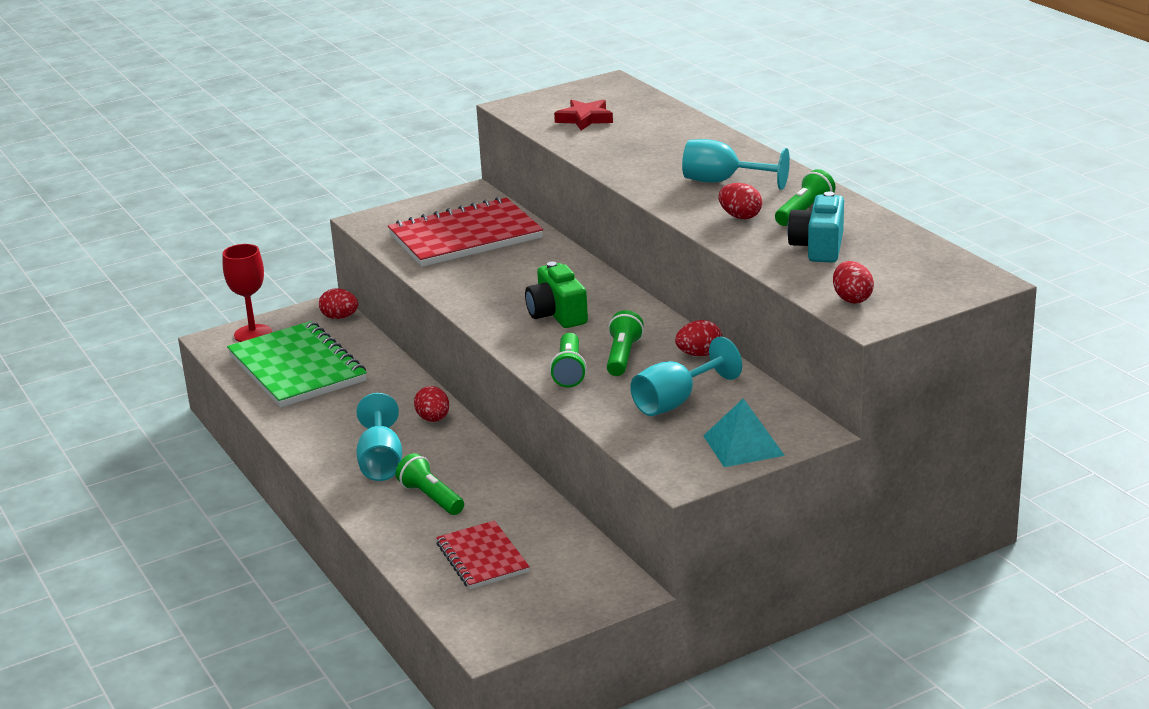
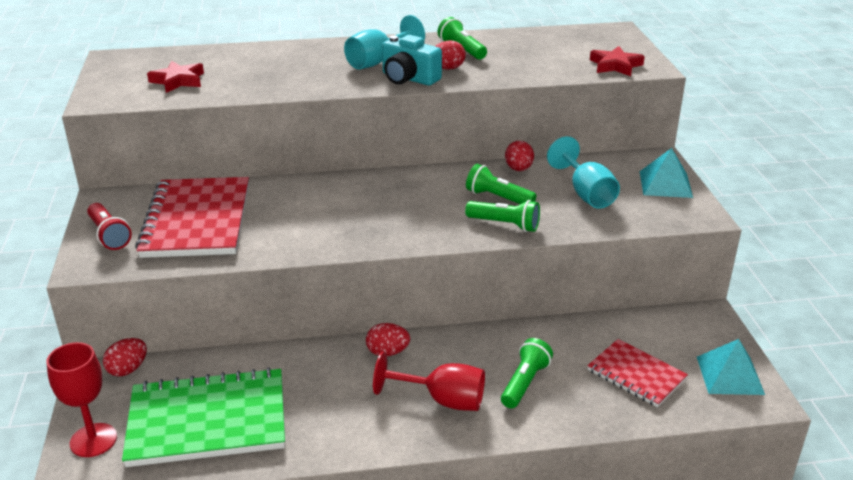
camera: 70 degrees left, 5 degrees up
turquoise goblet [356,393,402,481] -> red goblet [373,352,485,411]
green flashlight [396,453,464,515] -> green flashlight turned 135 degrees clockwise [501,338,553,408]
red notebook [436,520,530,589] -> red notebook turned 45 degrees clockwise [587,339,688,407]
green camera [525,262,588,328] -> none
turquoise camera [787,192,844,263] -> turquoise camera moved to [382,35,442,85]
red egg [833,261,874,303] -> red star [590,46,645,76]
none -> red flashlight [87,203,132,250]
none -> turquoise pyramid [697,339,765,395]

